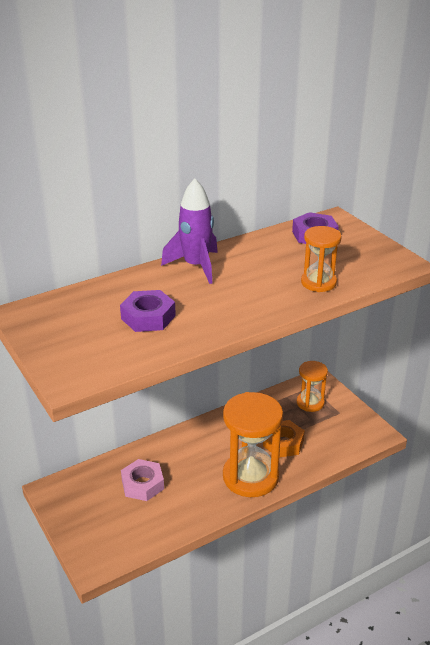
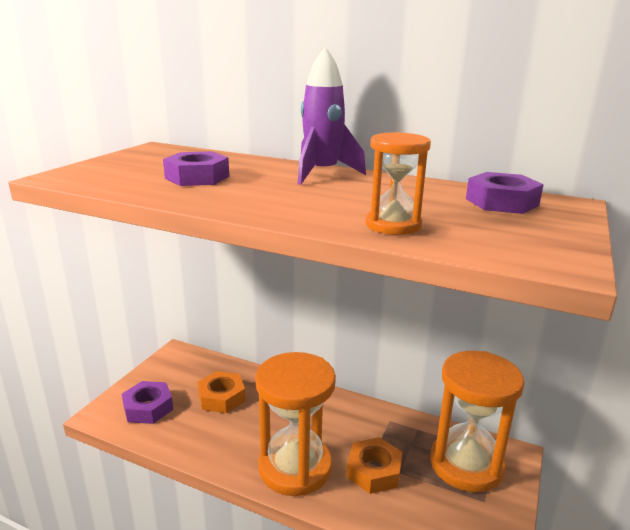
camera: 55 degrees right, 10 degrees down
pink nut [121,459,164,501] -> orange nut [198,371,246,413]
orange hourglass [297,361,328,412] -> orange hourglass [430,351,524,492], size x1.81
none -> purple nut [122,381,173,424]

